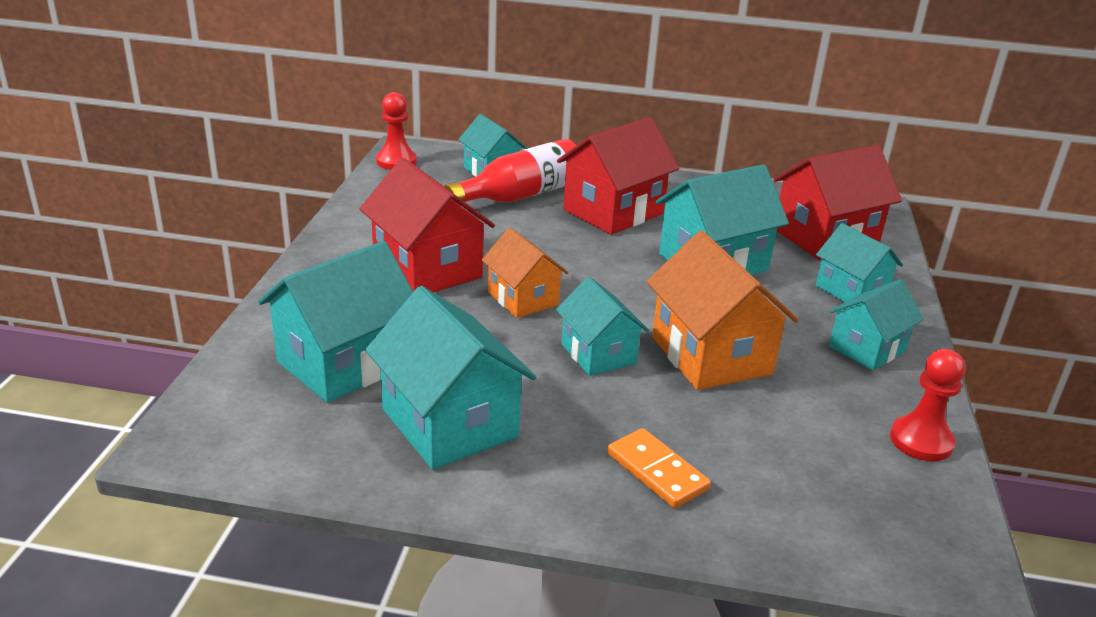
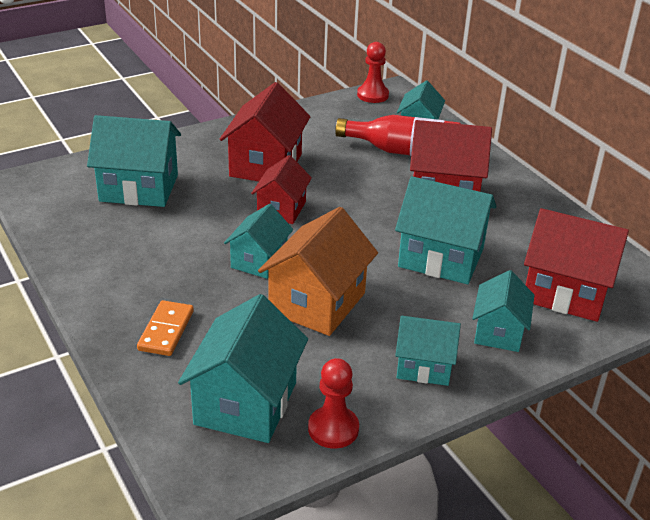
camera: 50 degrees right, 5 degrees up
turquoise house [365,286,536,470] -> turquoise house moved to [178,294,308,443]
orange house [482,228,569,318] -> red house [251,155,312,224]

